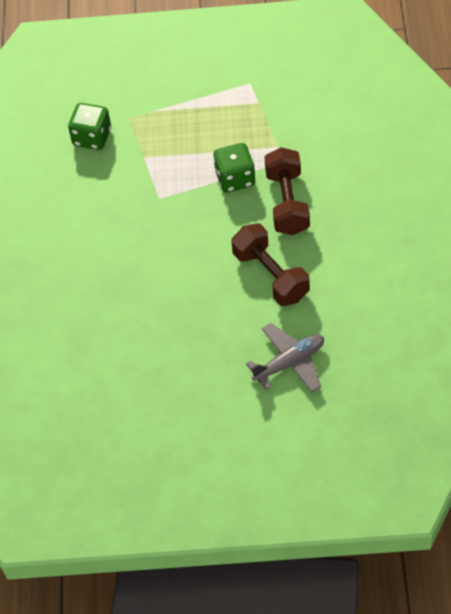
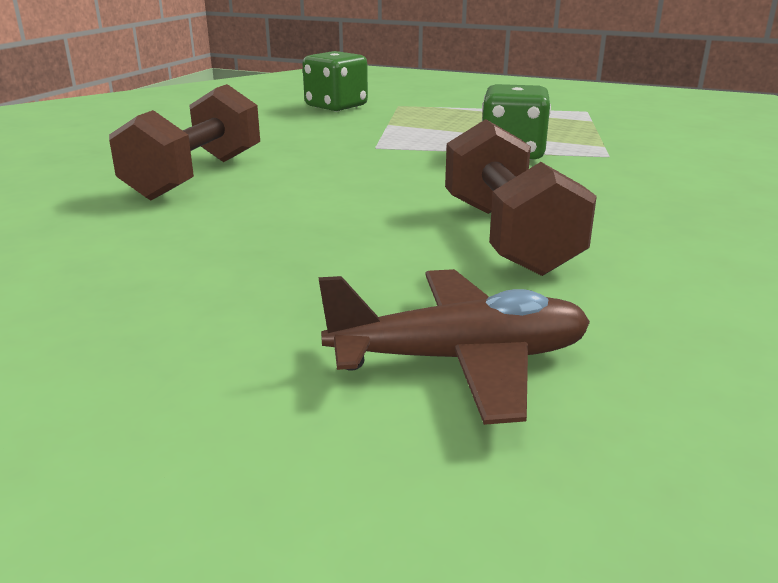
camera: 20 degrees right, 30 degrees down
grey plane [246,323,324,392] -> brown plane [319,269,590,425]
brown dumbbell [264,147,310,235] -> brown dumbbell moved to [109,84,260,201]

